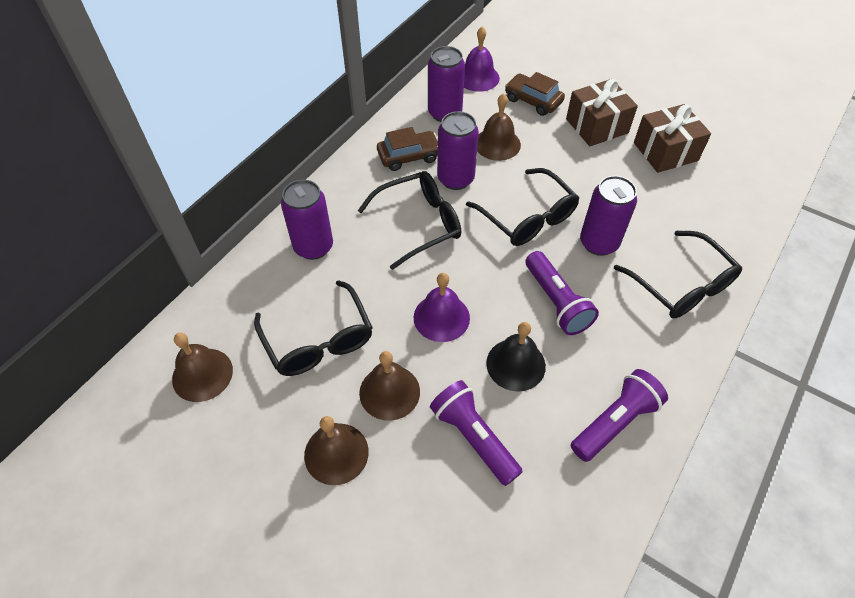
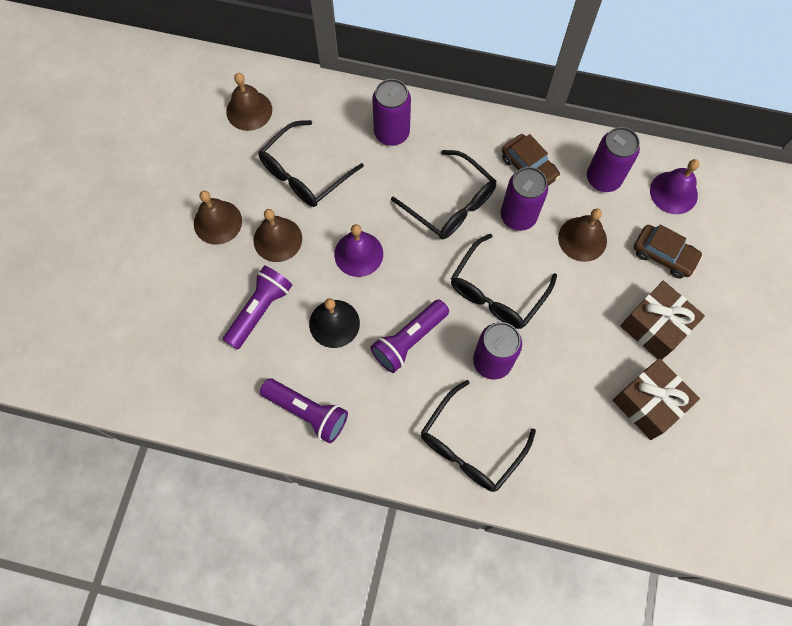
camera: 70 degrees right, 15 degrees up
brown car [505,72,565,116] -> brown car turned 105 degrees clockwise [634,224,703,279]

